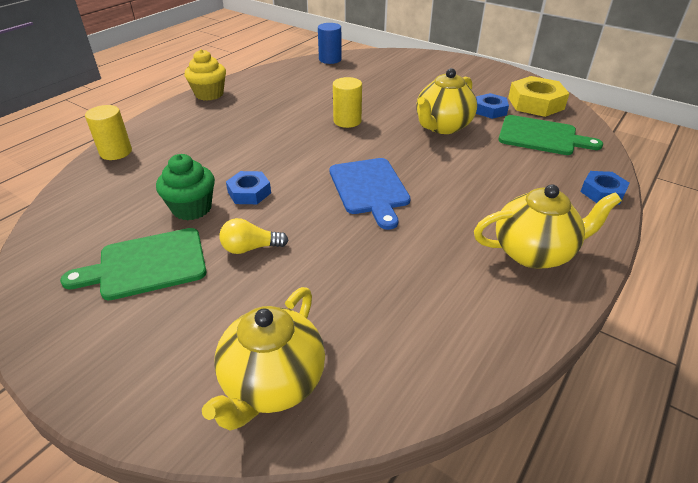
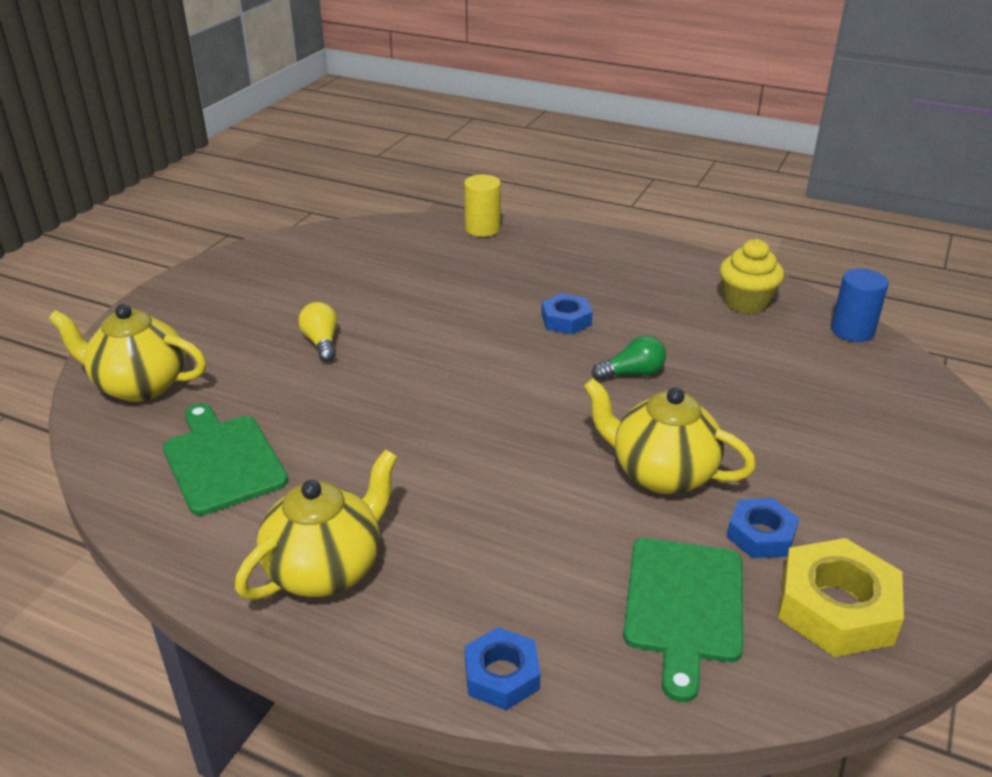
camera: 80 degrees right, 5 degrees down
green cutting board [60,228,207,301] -> green cutting board moved to [163,403,288,516]
green cupcake [156,154,215,220] -> none
yellow cupcake [185,49,226,101] -> yellow cupcake moved to [720,239,784,314]
blue nut [226,171,271,204] -> blue nut moved to [541,293,593,334]
blue cutting board [329,158,411,230] -> none
yellow cylinder [333,77,362,128] -> green light bulb [592,336,666,380]
yellow teapot [474,184,622,269] -> yellow teapot turned 120 degrees counterclockwise [235,449,398,600]

